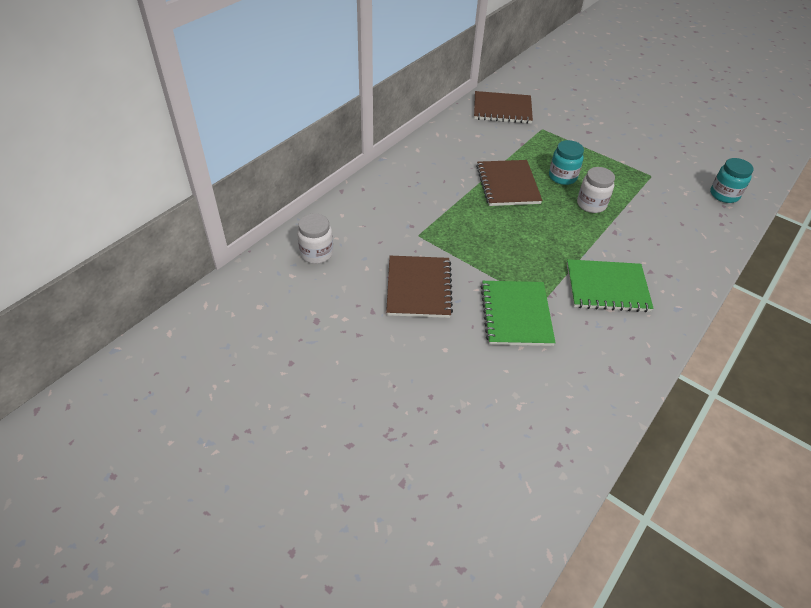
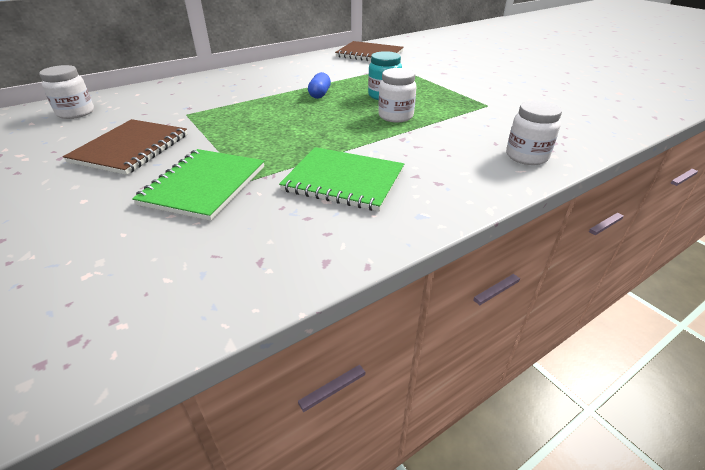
camera: 20 degrees right, 10 degrees down
brown notebook [476,160,542,206] -> blue capsule [308,72,331,99]
turquoise jar [710,158,754,203] -> none
none -> white jar [506,100,562,165]

